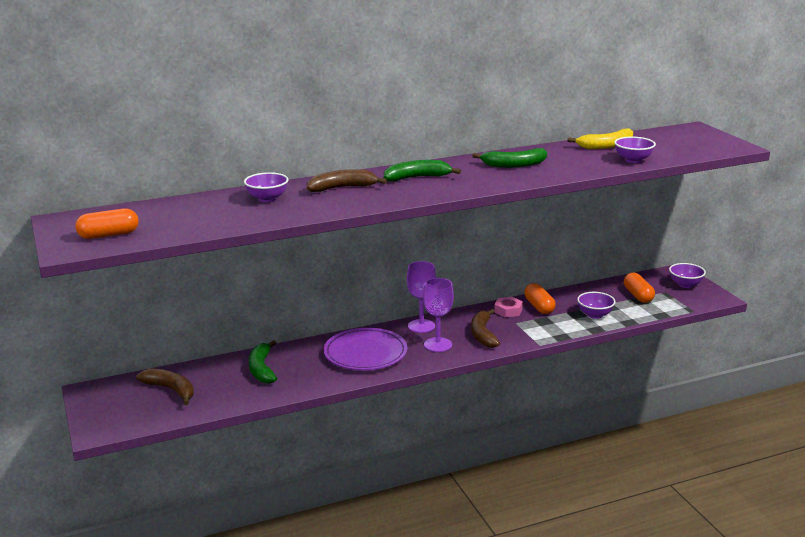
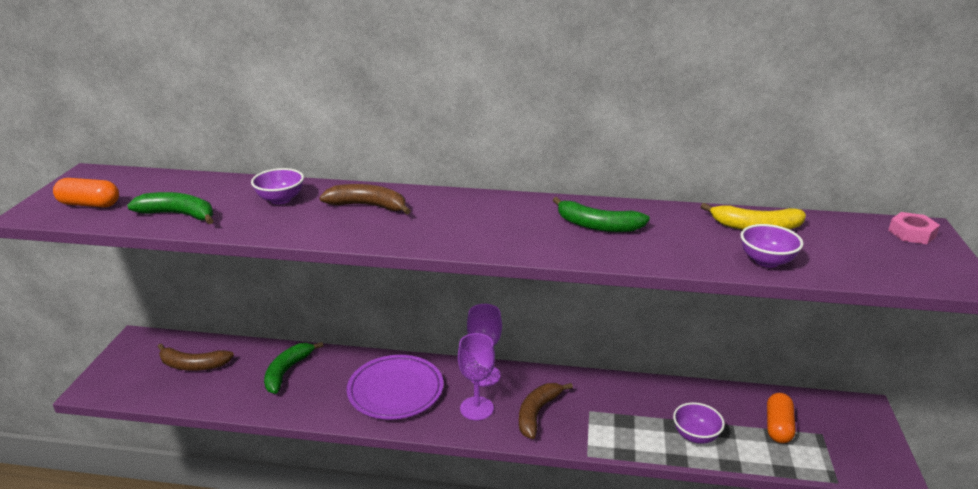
camera: 30 degrees right, 5 degrees up
brown banana [136,368,194,405] -> brown banana turned 120 degrees clockwise [158,344,234,371]
green banana [384,160,461,181] -> green banana moved to [127,192,214,224]
pink nut [494,297,523,318] -> pink nut moved to [888,212,940,244]
orange capsule [524,283,556,314] -> none
purple bowl [669,263,706,288] -> none

